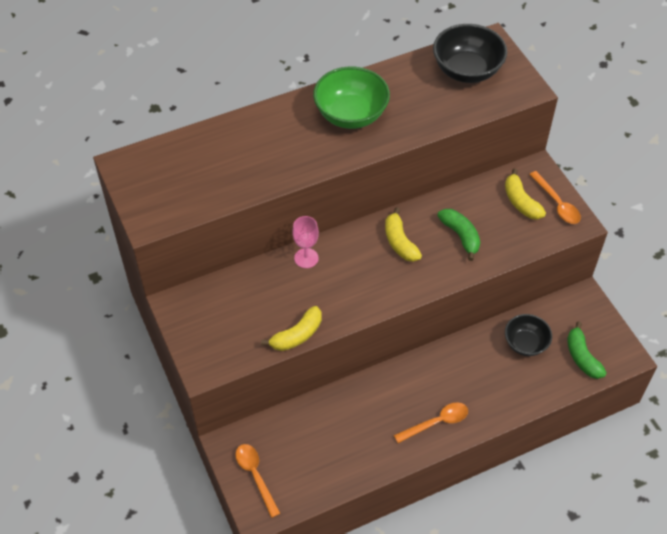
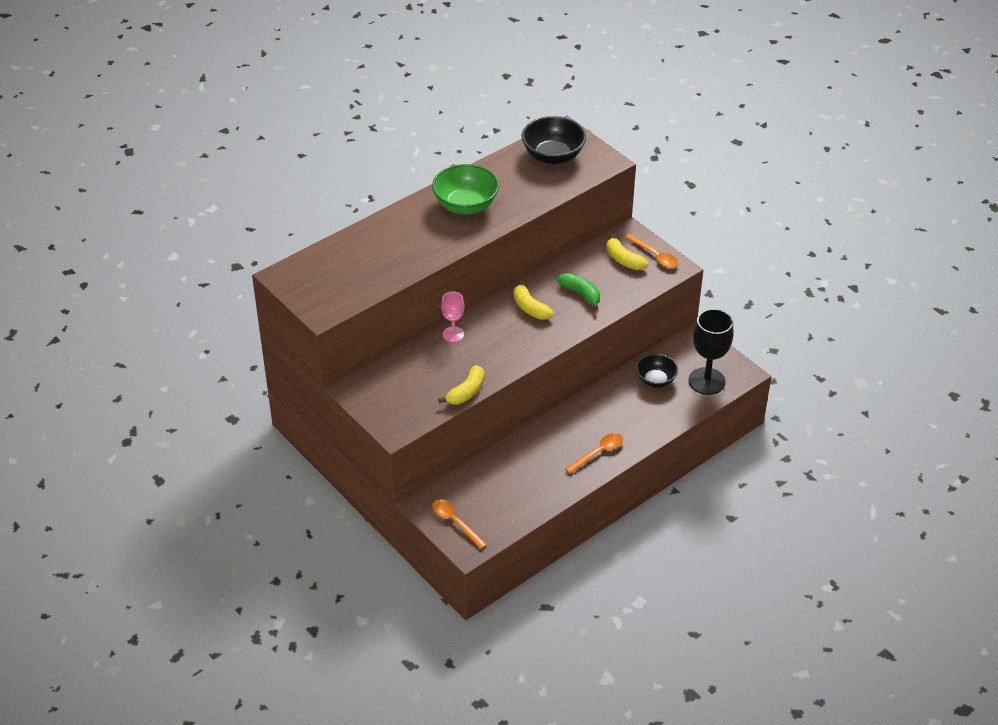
camera: 15 degrees left, 10 degrees down
green banana [567,321,606,379] -> black goblet [688,309,733,395]

